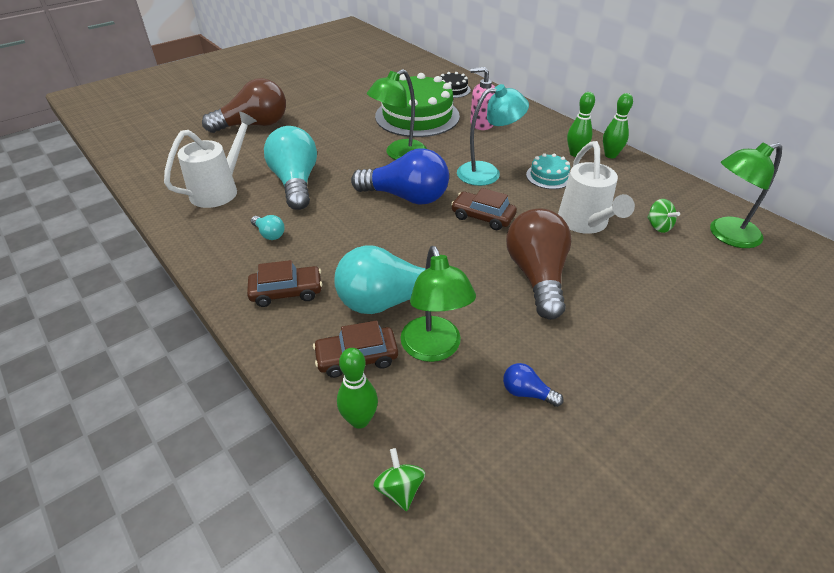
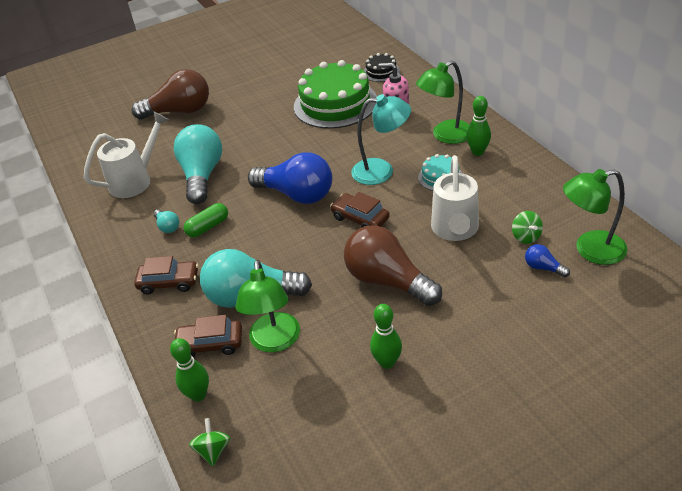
camera: 15 degrees right, 0 degrees up
green lamp [367,69,427,160] -> green lamp moved to [416,60,470,144]
blue light bulb [503,363,564,407] -> blue light bulb moved to [525,244,570,278]
brown light bulb [506,208,571,320] -> brown light bulb turned 60 degrees counterclockwise [344,225,442,306]
green bowling pin [603,93,633,158] -> green bowling pin moved to [370,304,402,369]
none -> green capsule [184,203,228,237]

